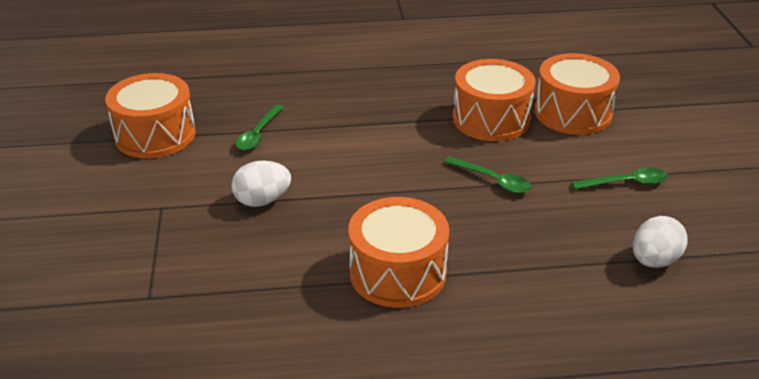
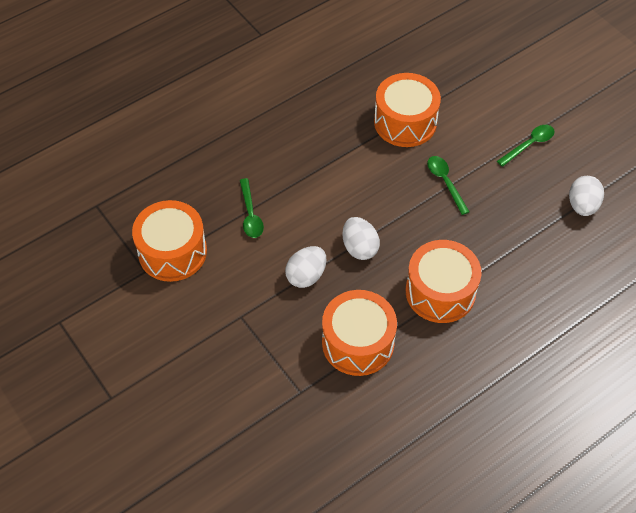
camera: 30 degrees left, 20 degrees up
green spoon [445,157,532,193] -> green spoon turned 120 degrees counterclockwise [427,156,470,215]
orange drum [534,53,620,135] -> orange drum moved to [322,290,397,376]
none -> white egg [342,217,380,260]

